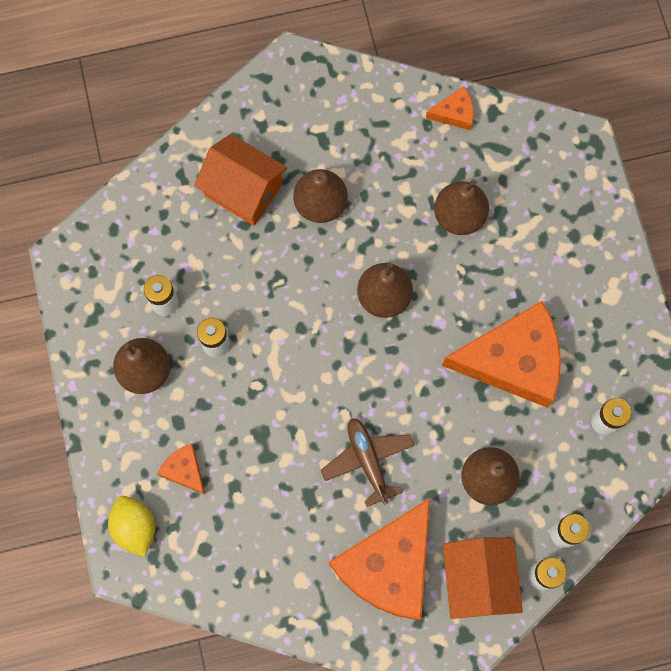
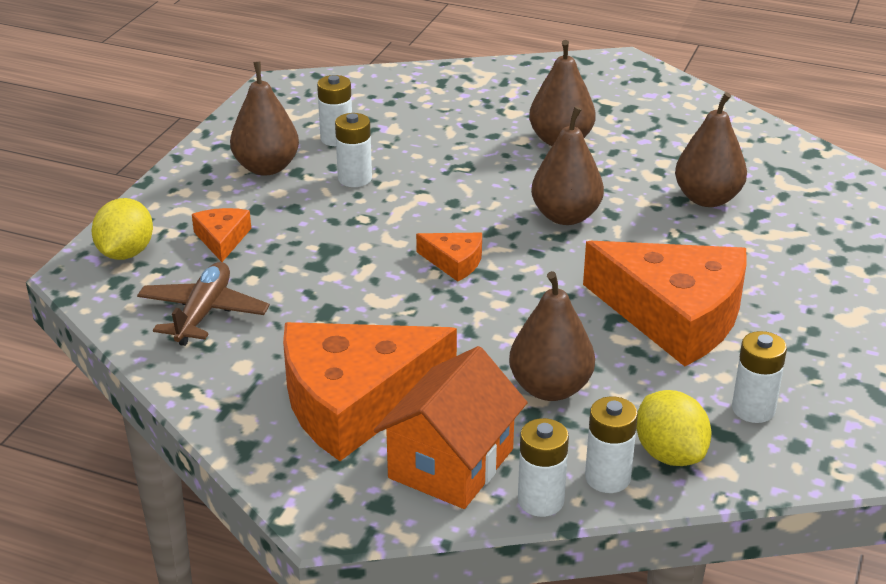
camera: 35 degrees right, 40 degrees down
orange house [194,134,287,226] -> none
brown plane [321,418,414,507] -> brown plane moved to [137,262,270,346]
orange cheese [426,86,474,130] -> orange cheese moved to [416,233,482,282]
none -> yellow lemon [636,390,712,466]

